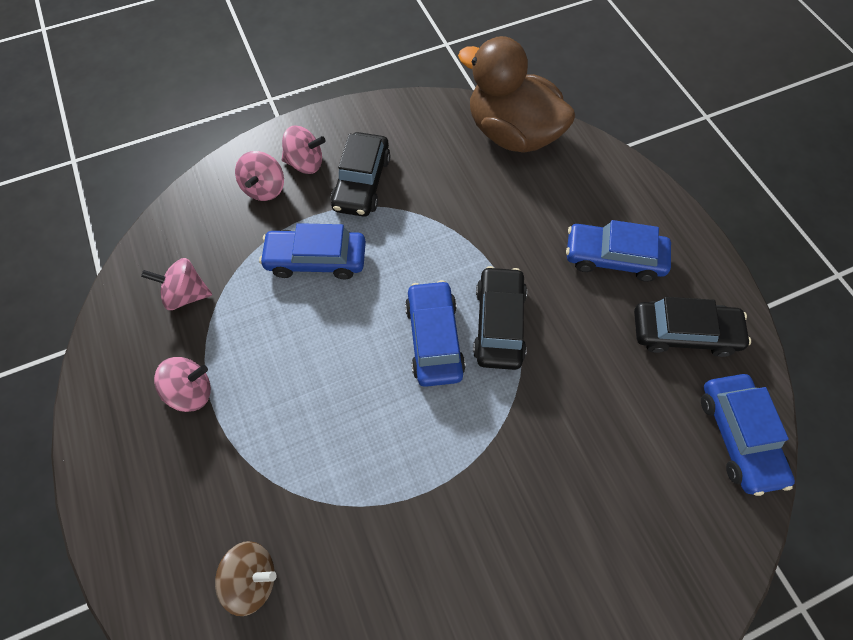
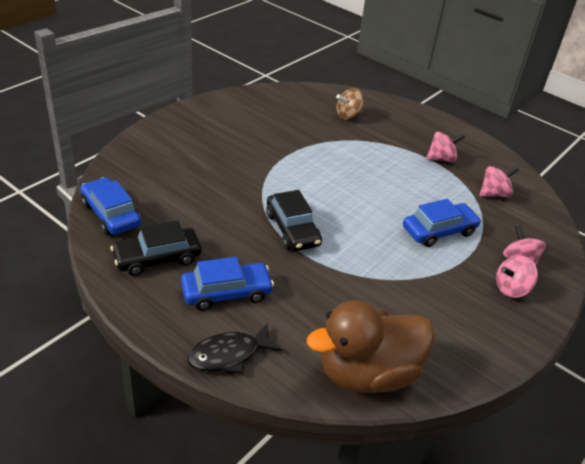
camera: 150 degrees right, 25 degrees down
pink spinning top [154,357,211,412] -> pink spinning top turned 150 degrees counterclockwise [426,132,465,162]
black car [331,132,390,217] -> none
blue car [405,280,466,387] -> none
brown duck [458,36,575,153] -> brown duck turned 150 degrees clockwise [307,300,435,393]
none -> black fish [187,324,282,374]

